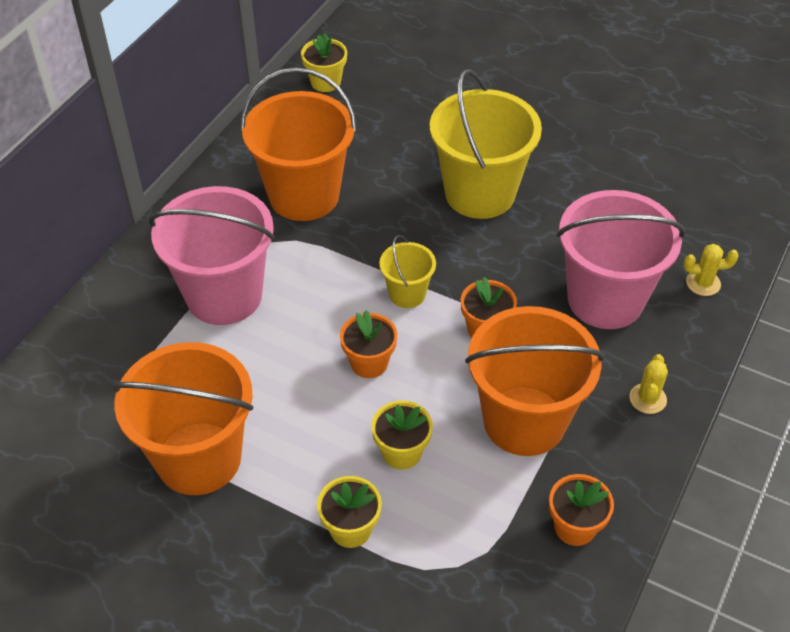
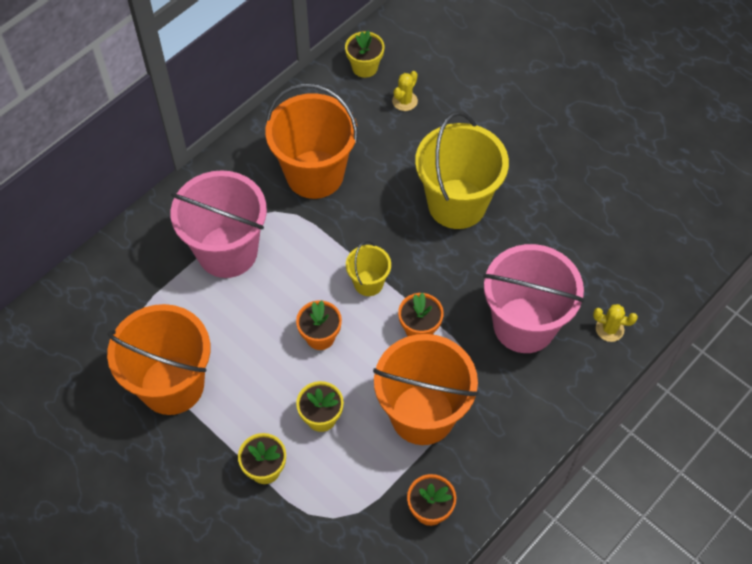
camera: 15 degrees right, 10 degrees up
yellow cactus [629,354,668,414] -> yellow cactus moved to [392,71,418,111]

